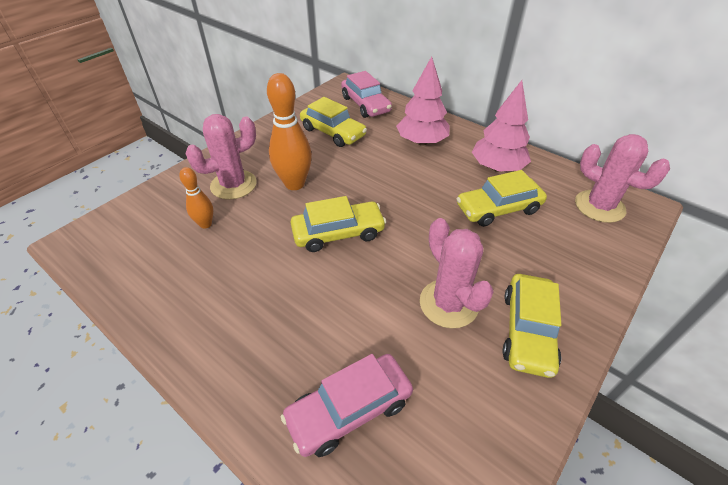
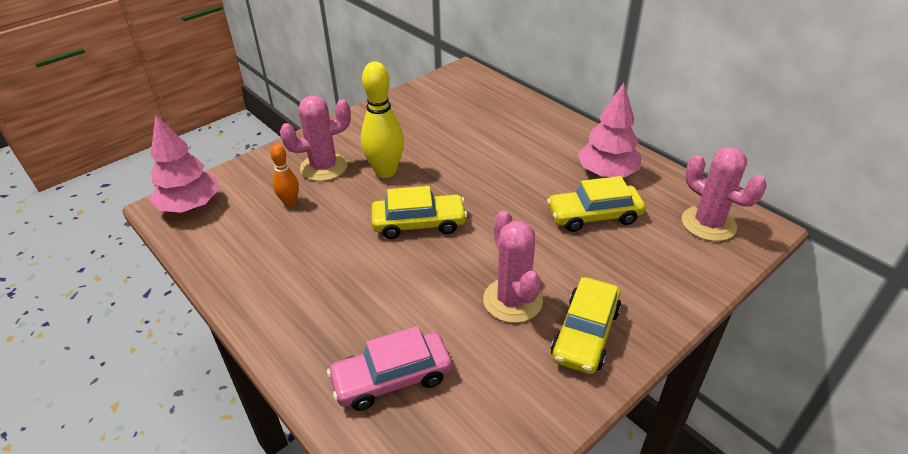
camera: 10 degrees right, 5 degrees down
orange bowling pin [267,73,312,190] -> yellow bowling pin [361,62,404,178]
yellow car [300,97,367,147] -> none
pink car [341,71,392,118] -> none
pink tree [396,56,450,145] -> pink tree moved to [150,115,219,213]

